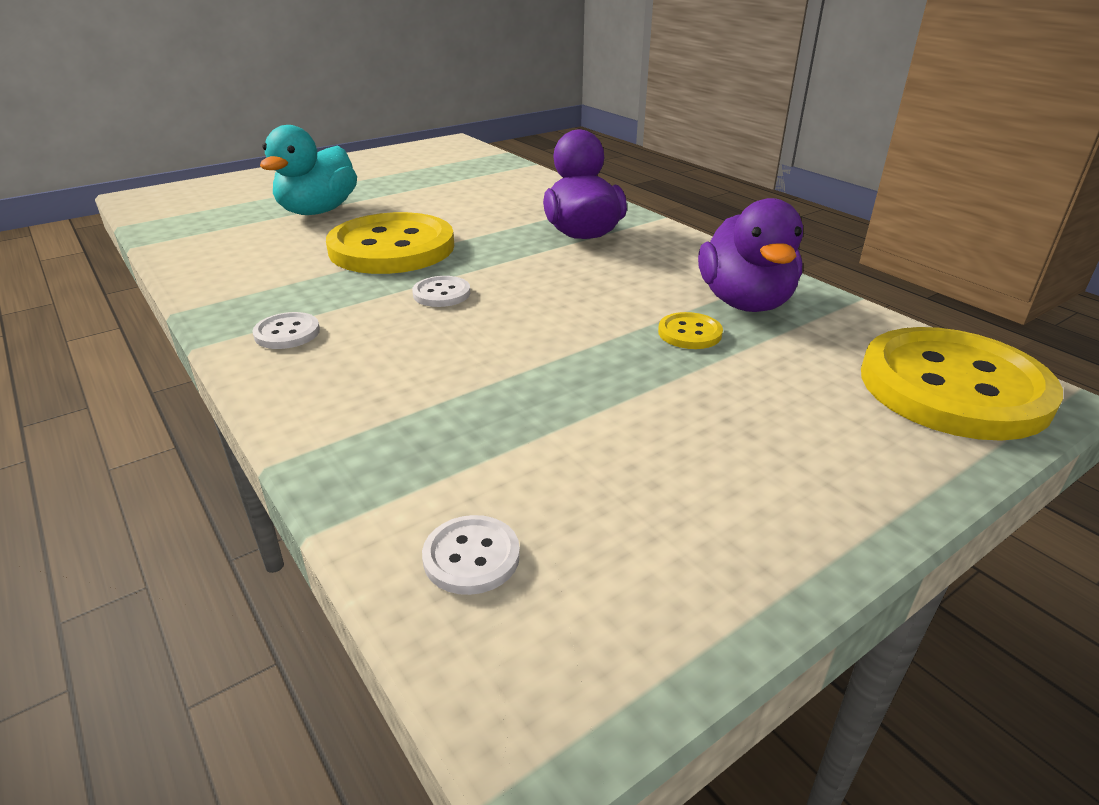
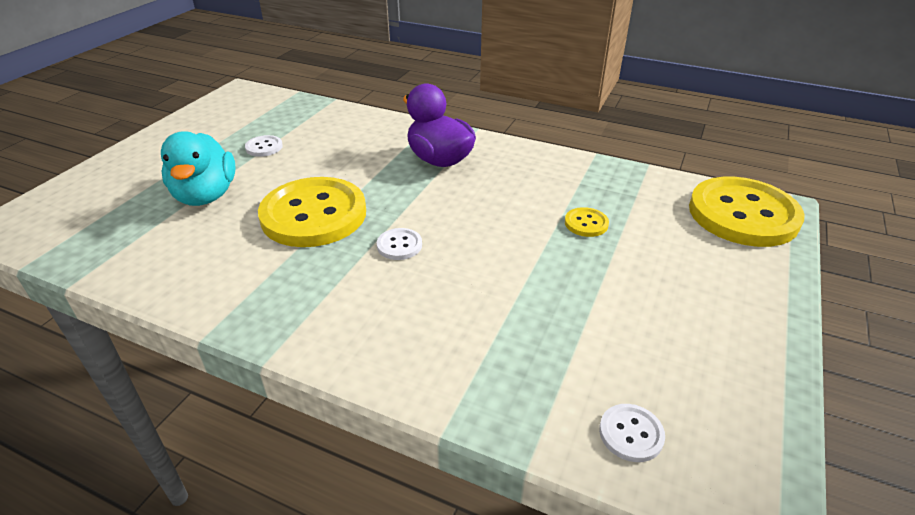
camera: 30 degrees left, 5 degrees up
white button [253,312,320,349] -> white button moved to [245,135,283,157]
purple duck [698,198,803,312] -> none

